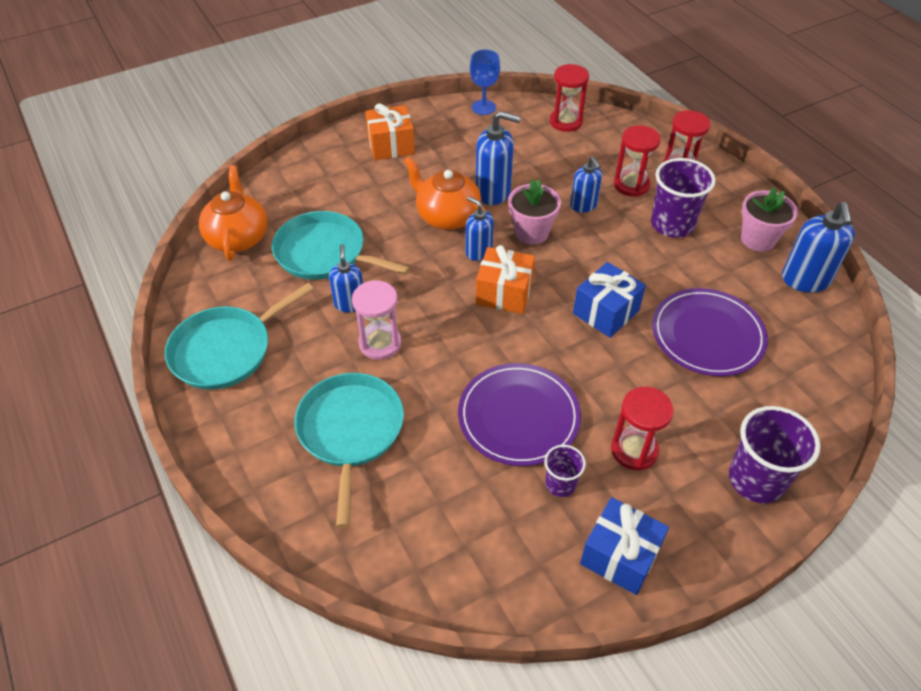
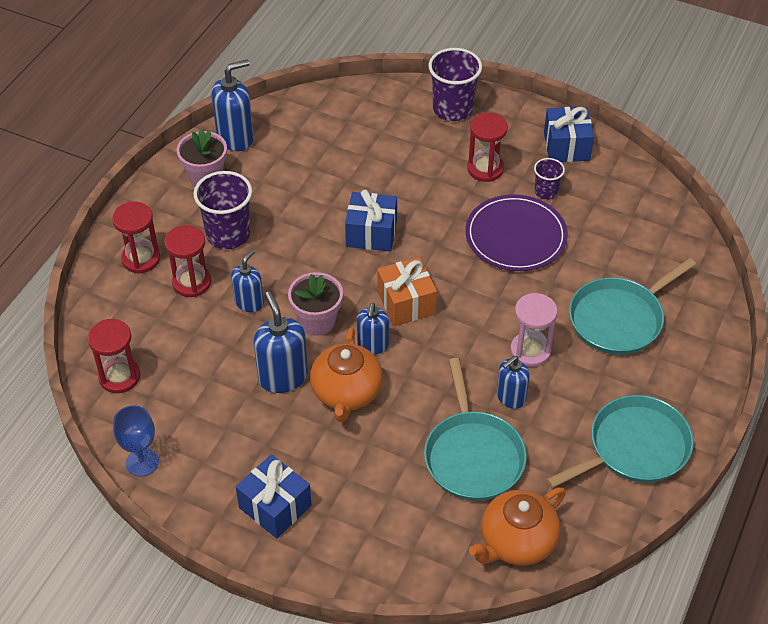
camera: 125 degrees left, 0 degrees up
turquoise pan [165,283,314,390] -> turquoise pan turned 45 degrees counterclockwise [546,395,694,488]
orange gift [365,103,415,160] -> blue gift [236,454,312,538]
purple plate [652,288,768,376] -> none

